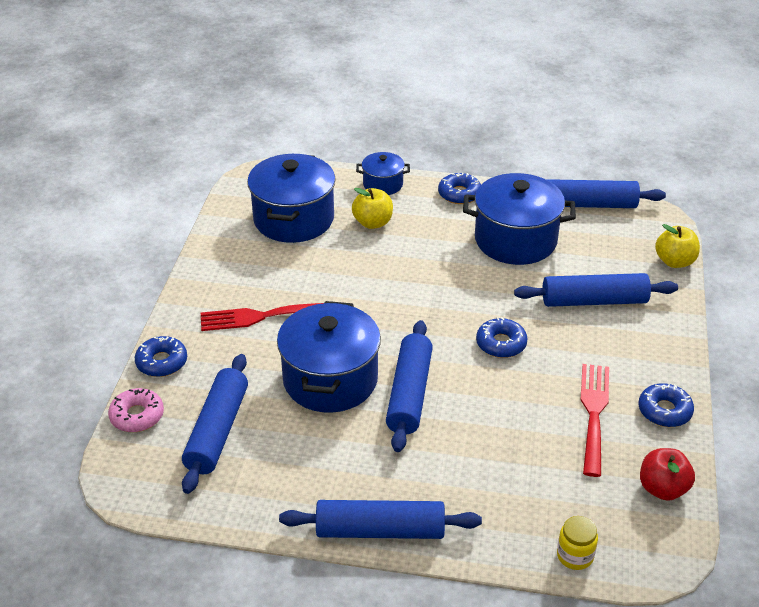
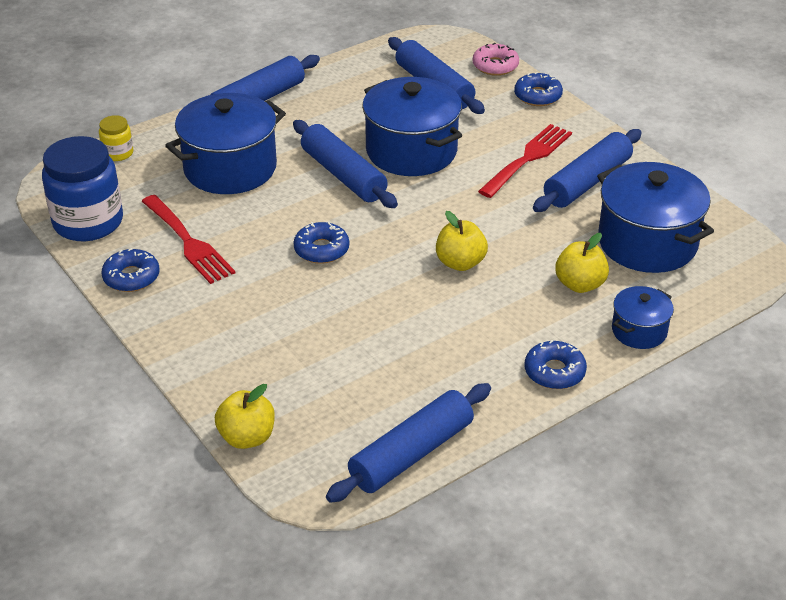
camera: 135 degrees right, 0 degrees up
blue pot [463,173,576,265] -> blue pot moved to [165,93,286,194]
blue rolling pin [514,273,678,307] -> blue rolling pin moved to [533,129,642,212]
red apple [640,448,695,501] -> blue jar [42,136,123,241]
none -> yellow apple [436,211,488,271]

